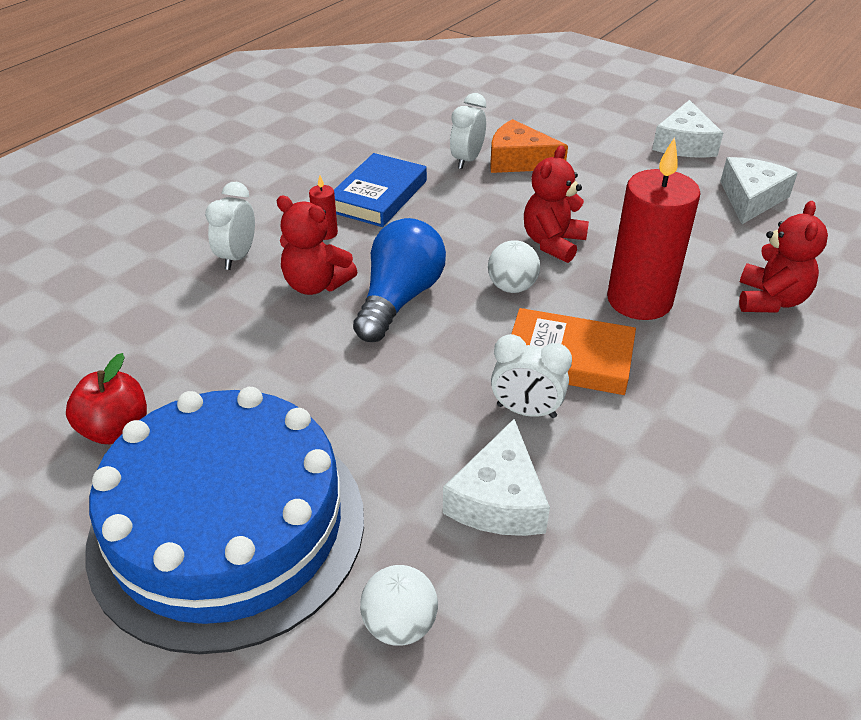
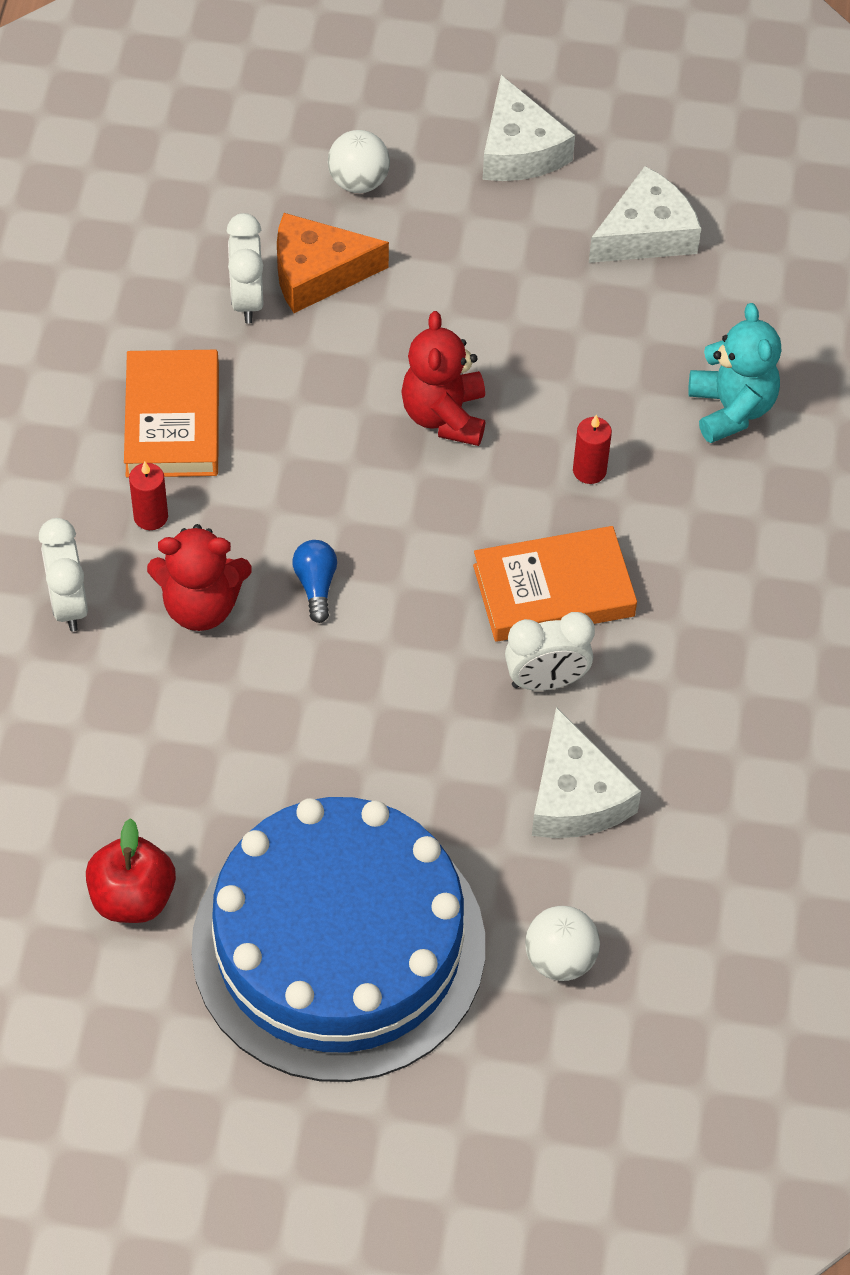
camera: 30 degrees left, 15 degrees up
blue book [334,153,427,227] -> orange book [124,350,219,477]
blue light bulb [353,218,446,342] -> blue light bulb [292,540,337,623], size x0.46
white ball [488,240,540,293] -> white ball moved to [328,130,390,193]
red candle [607,137,701,320] -> red candle [573,414,612,484], size x0.41
white cheese [720,157,798,224] -> white cheese turned 60 degrees clockwise [589,166,701,263]
red teddy bear [739,201,828,313] -> turquoise teddy bear [688,303,781,443]

